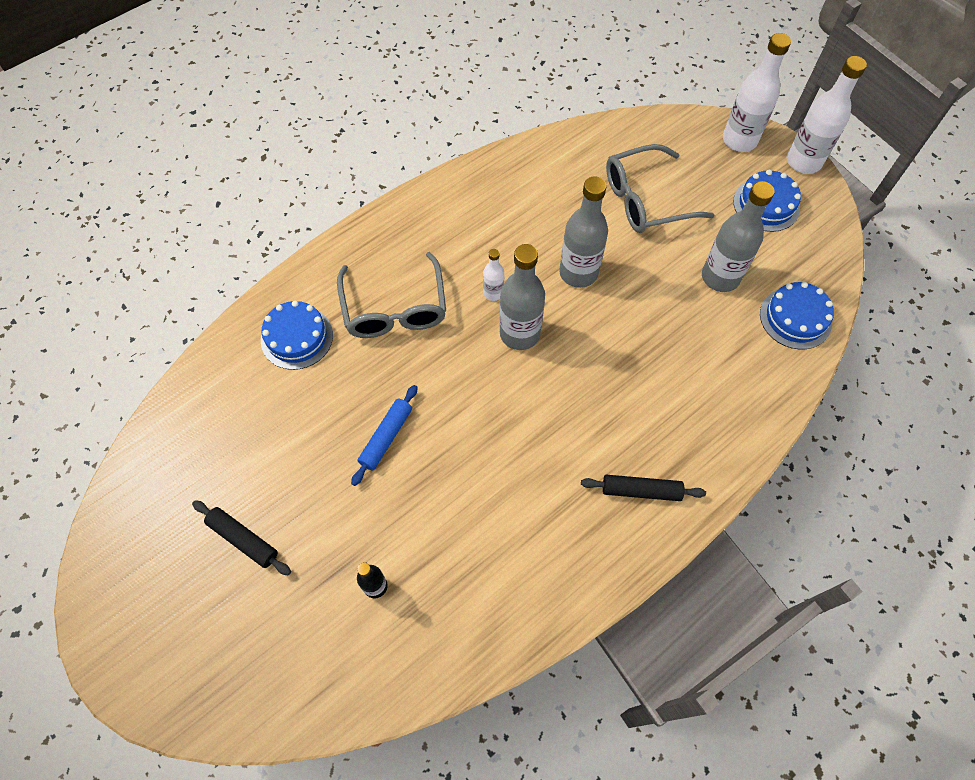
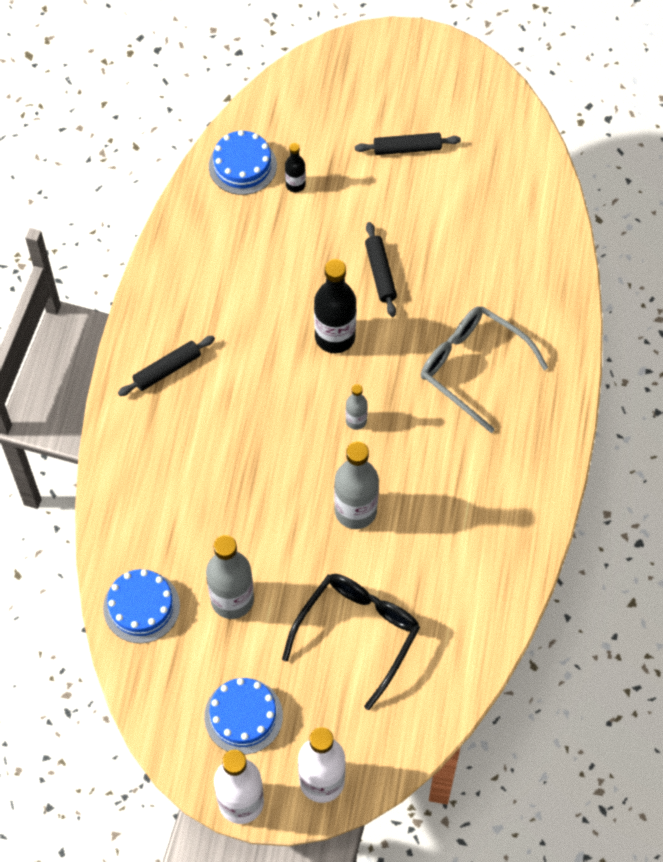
camera: 140 degrees right, 0 degrees up
blue cake [261,301,333,370] -> blue cake moved to [209,130,277,195]
blue rolling pin [351,385,418,486] -> black rolling pin [365,222,397,317]
white bottle [483,249,504,301] -> none
grey bottle [500,244,545,350] -> grey bottle [346,384,368,430], size x0.51
grey glasses [606,144,714,233] -> black glasses [282,574,420,710]
none -> black bottle [314,259,357,353]

